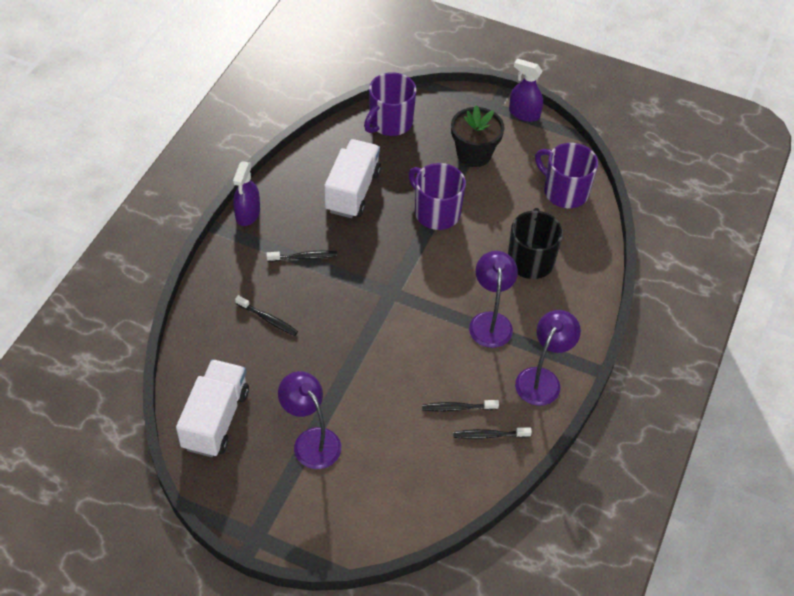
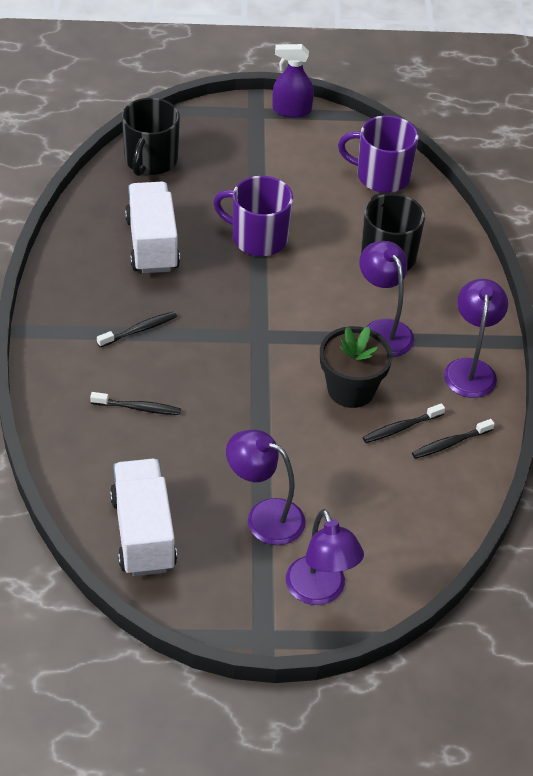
camera: 25 degrees left, 5 degrees down
purple spray bottle [233,161,260,226] -> none
purple mug [364,72,416,136] -> black mug [122,98,180,176]
black flower pot [451,105,504,167] -> black flower pot moved to [320,326,393,408]
none -> purple lamp [286,509,364,605]

